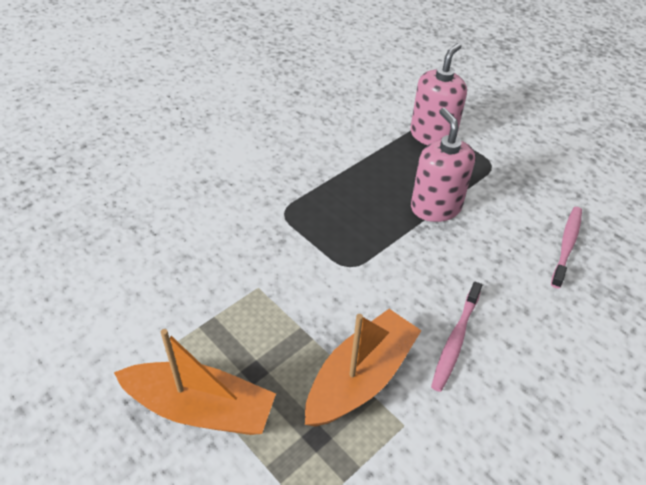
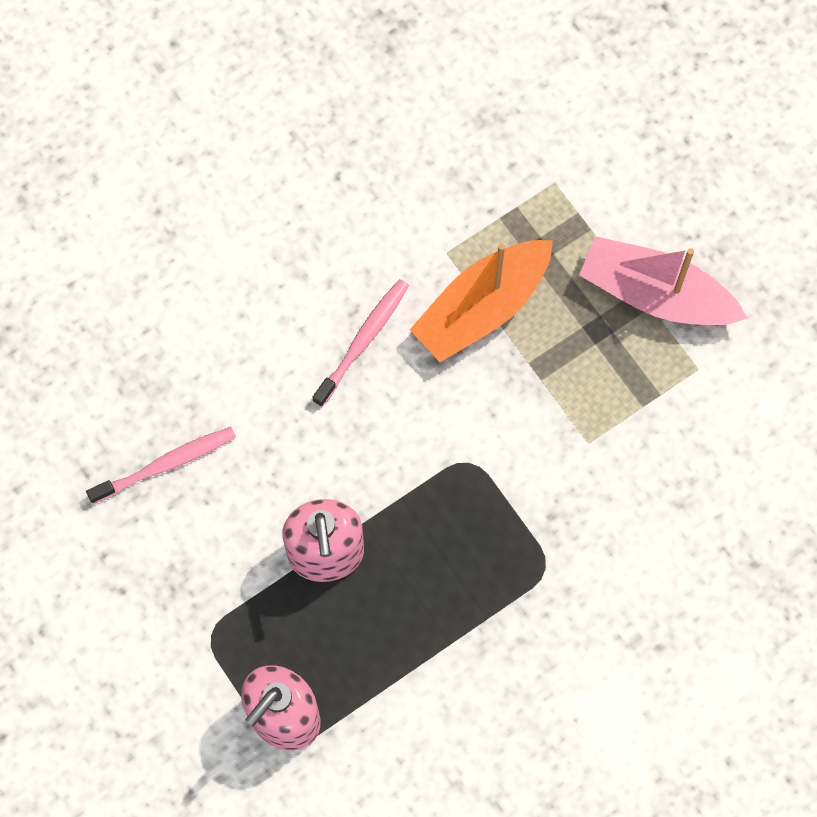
camera: 170 degrees left, 25 degrees up
orange boat [114,329,276,435] -> pink boat [579,236,748,325]
pink toothbrush [551,207,582,289] -> pink toothbrush turned 150 degrees counterclockwise [86,427,236,504]

